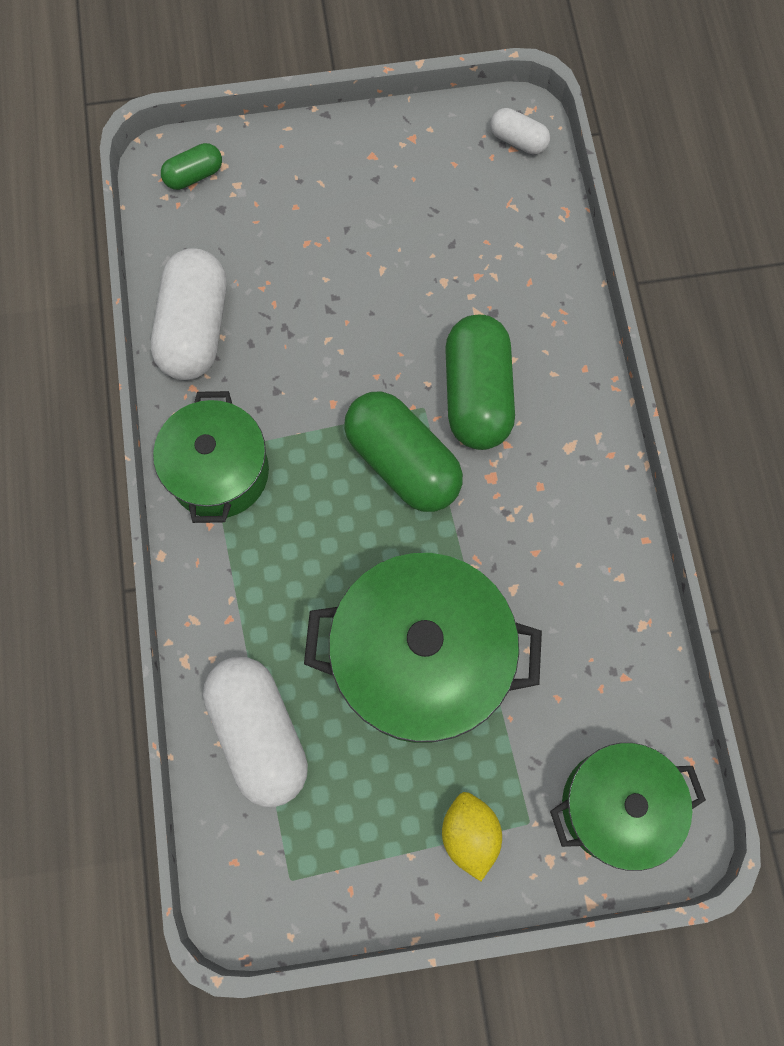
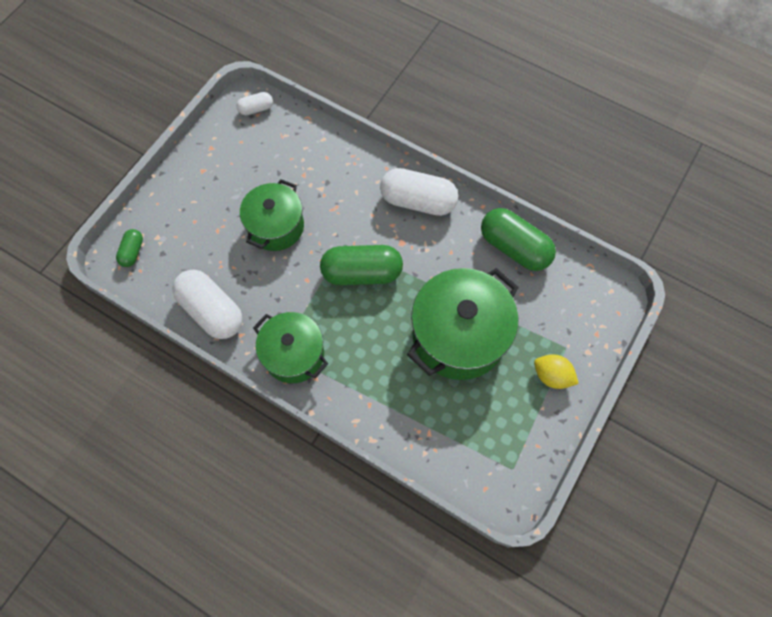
camera: 50 degrees left, 5 degrees down
white capsule [203,657,308,807] -> white capsule moved to [380,168,458,216]
green capsule [445,315,515,450] -> green capsule moved to [481,208,556,271]
green pot [550,743,706,871] -> green pot moved to [240,179,304,251]

